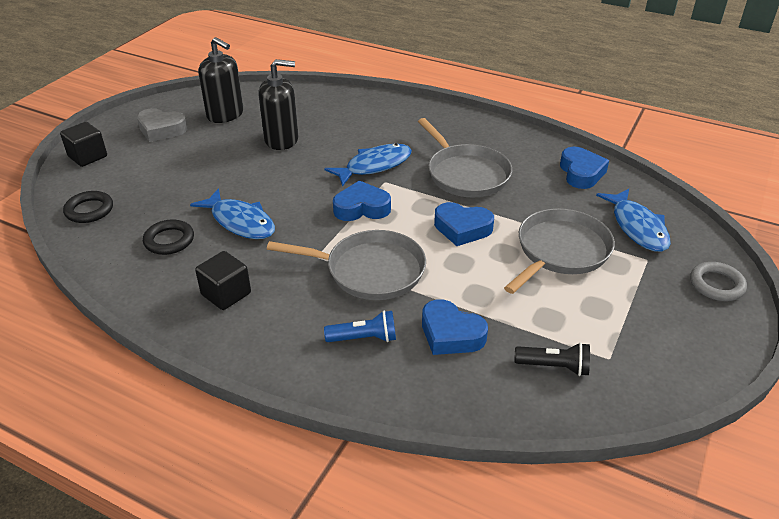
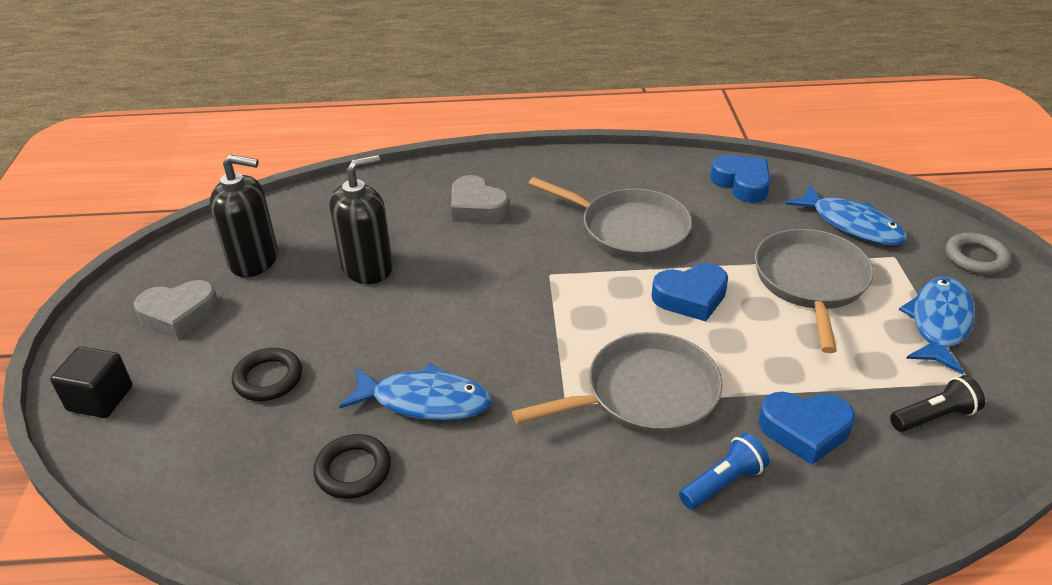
camera: 30 degrees left, 0 degrees up
black ring [63,191,113,223] -> black ring moved to [232,348,302,401]
black cube [195,251,251,310] -> none
blue fish [324,143,412,187] -> blue fish moved to [899,277,975,374]
blue heart [333,181,391,221] -> none
none -> grey heart [451,175,509,223]

